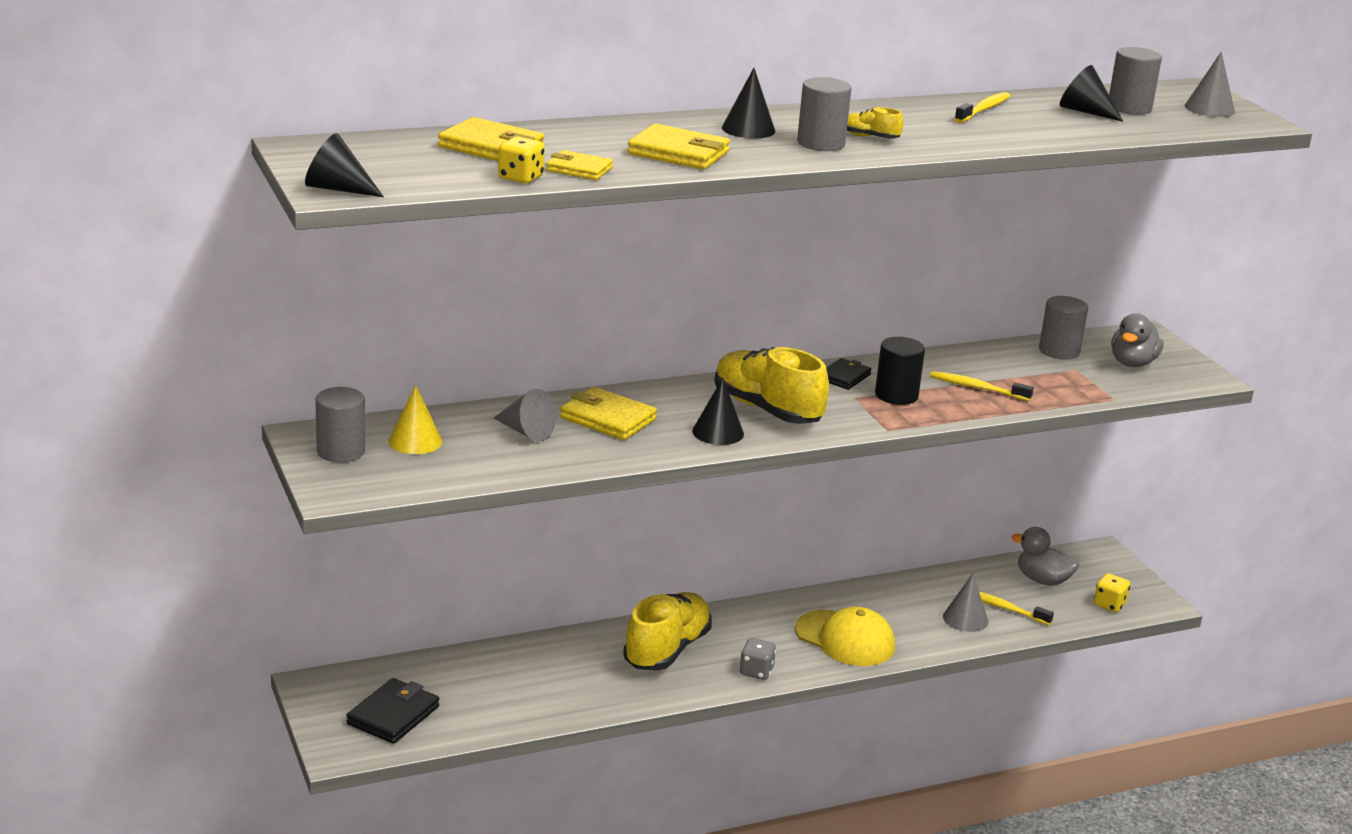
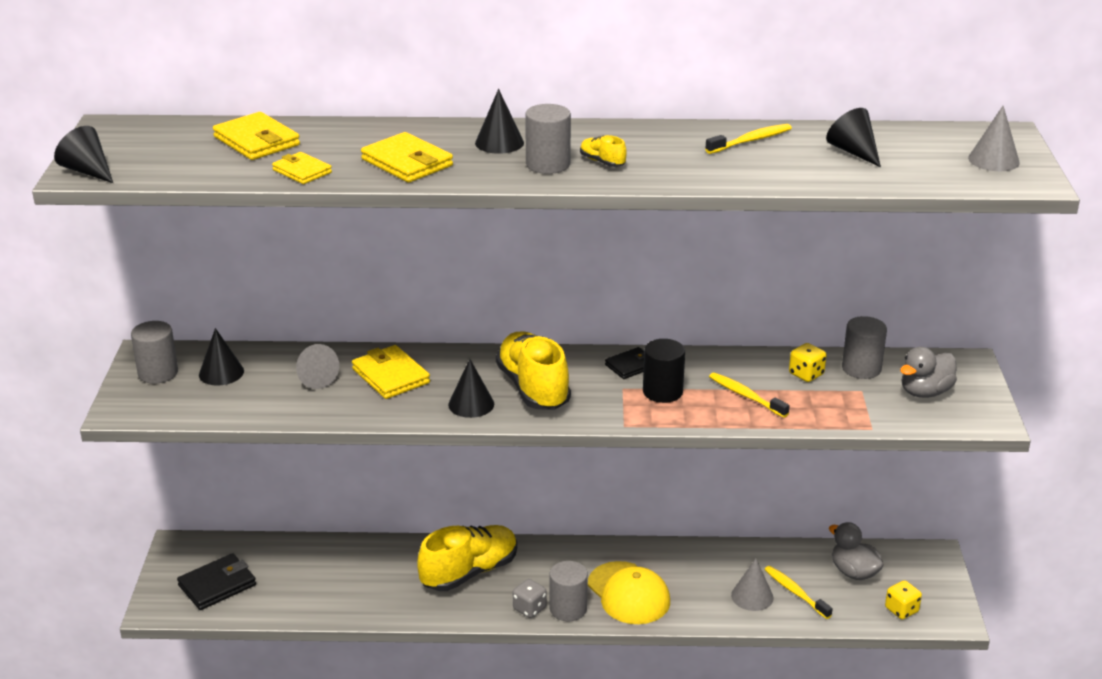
camera: 25 degrees right, 5 degrees up
yellow cone [389,385,442,454] -> black cone [199,328,244,386]
yellow dice [498,137,545,183] -> yellow dice moved to [789,343,827,382]
grey cylinder [1109,47,1162,115] -> grey cylinder moved to [550,561,588,621]

